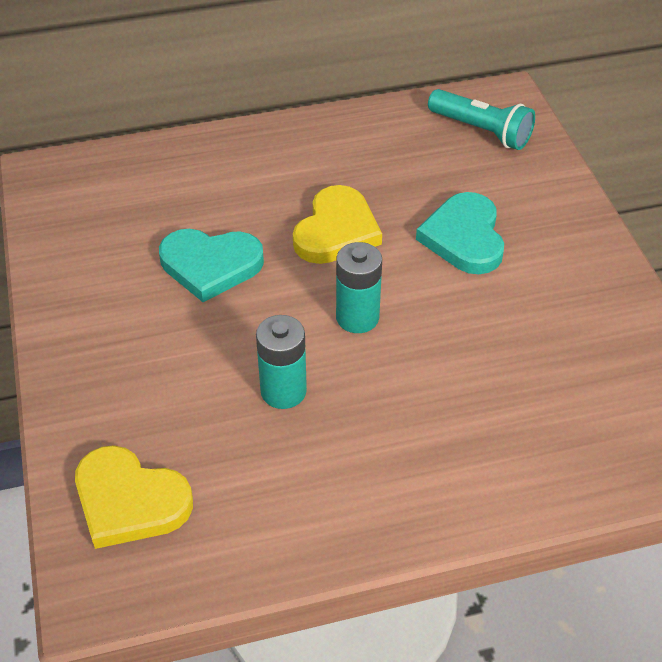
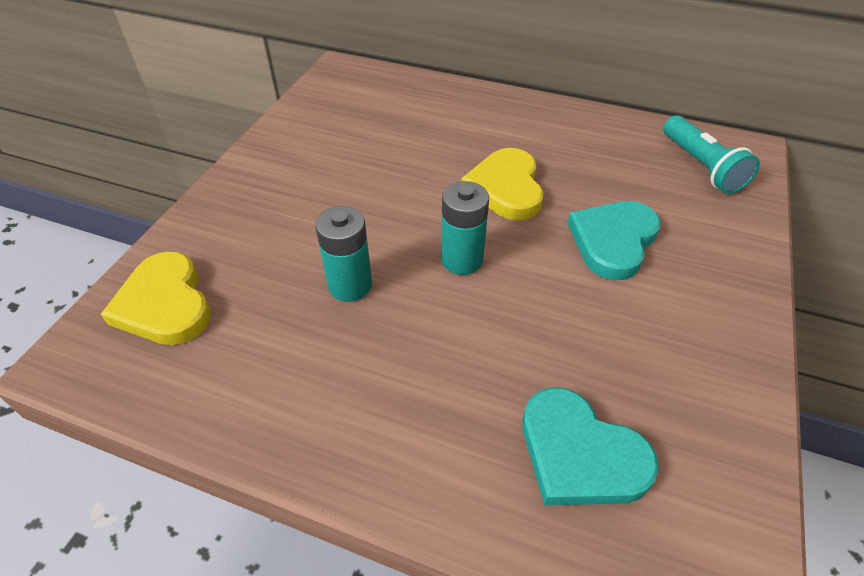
camera: 35 degrees right, 0 degrees up
turquoise heart [159,229,264,302] -> turquoise heart moved to [523,387,659,505]
yellow heart [293,185,382,264] -> yellow heart turned 120 degrees clockwise [461,148,543,220]

